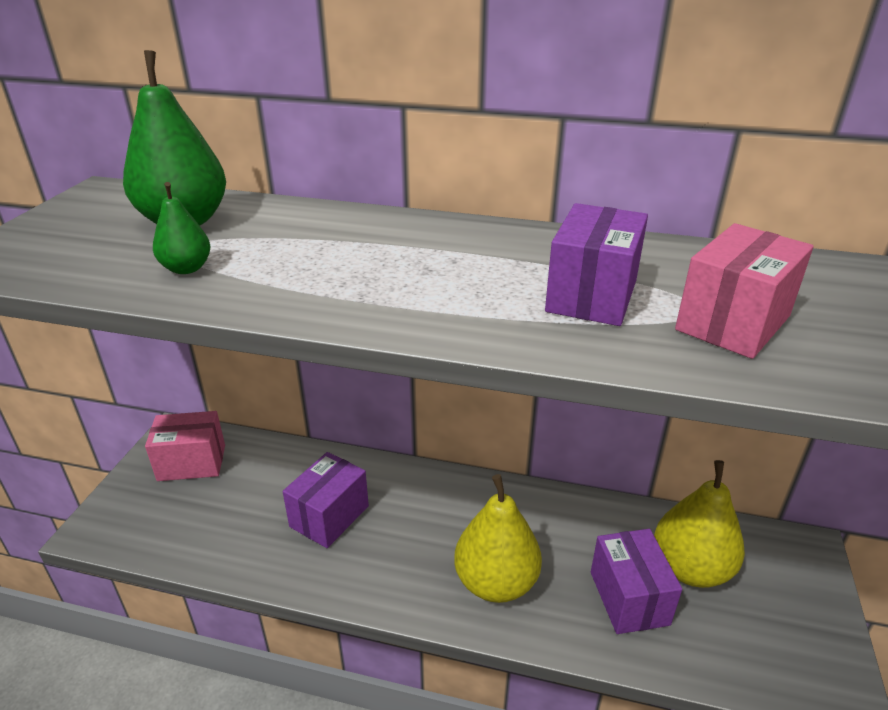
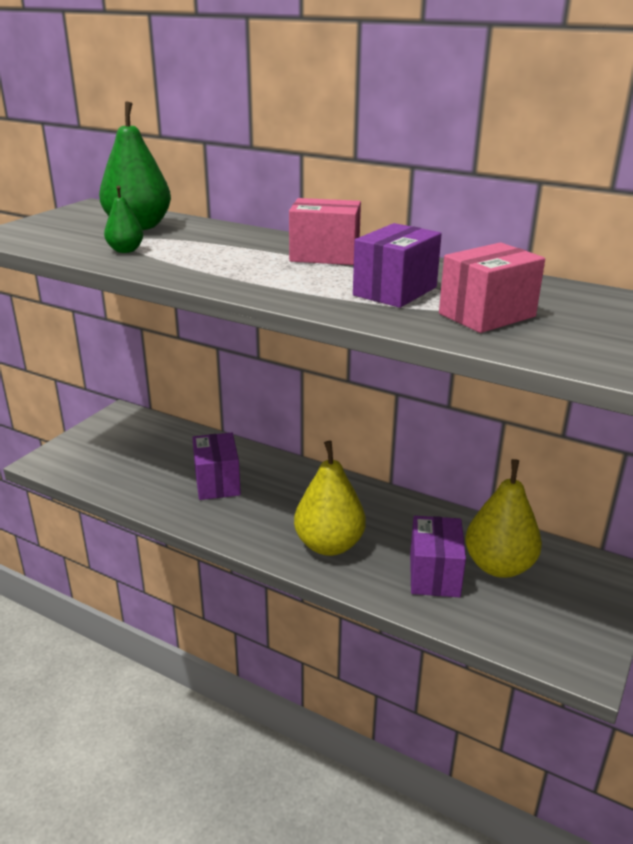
camera: 15 degrees right, 5 degrees down
pink box [145,411,225,481] -> pink box moved to [289,198,361,265]
purple box [283,452,369,548] -> purple box turned 60 degrees counterclockwise [192,433,241,500]

